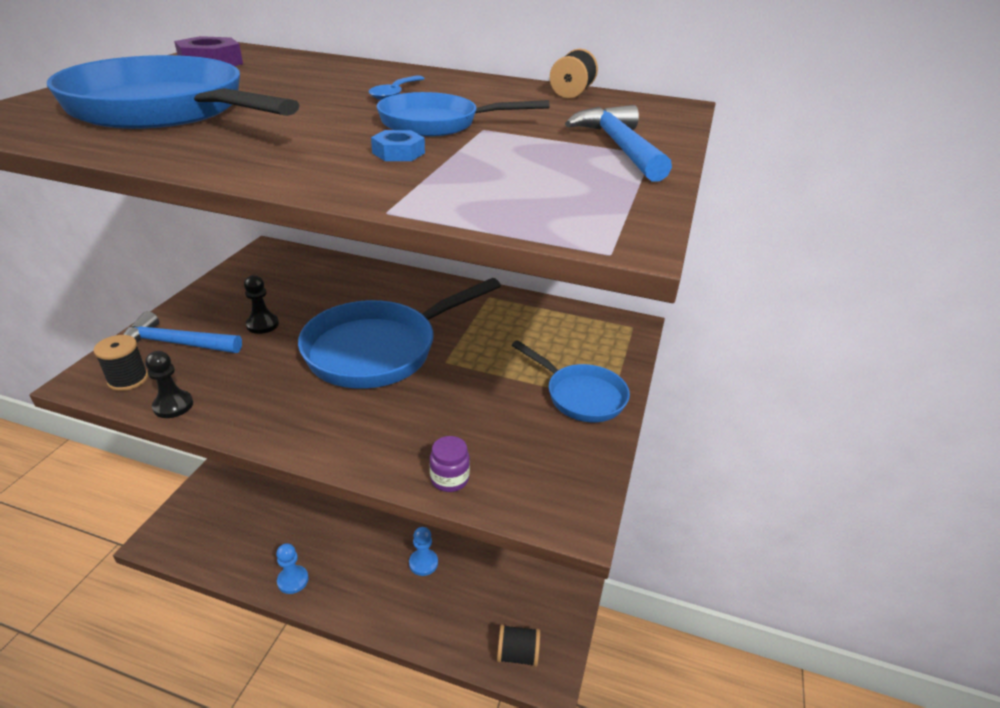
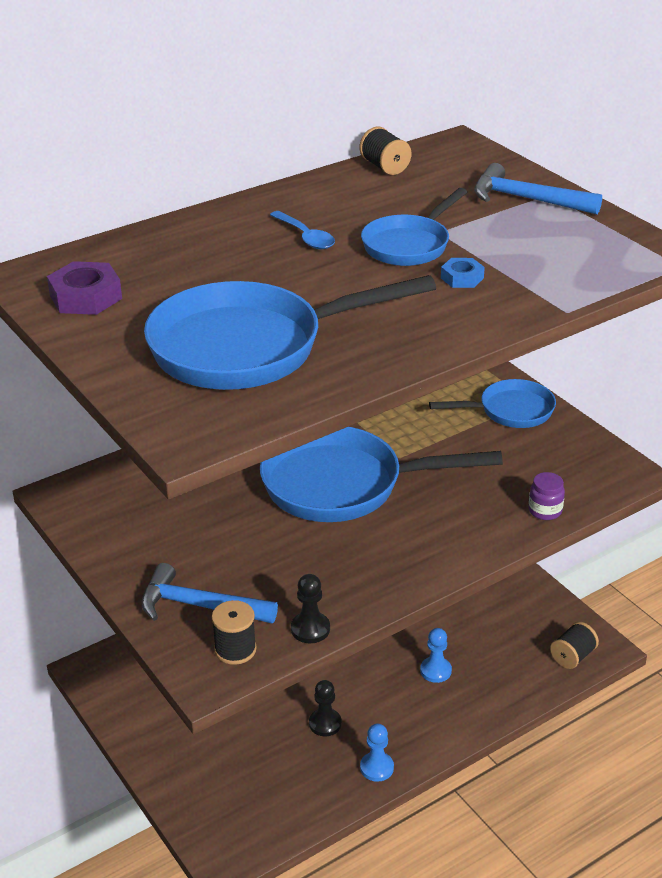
camera: 50 degrees left, 0 degrees up
blue hammer [123,311,242,353] -> blue hammer turned 60 degrees clockwise [141,563,278,623]
black pawn [244,275,279,334] -> black pawn moved to [309,680,342,736]
blue pan [298,278,501,389] -> blue pan turned 90 degrees clockwise [260,427,503,522]

